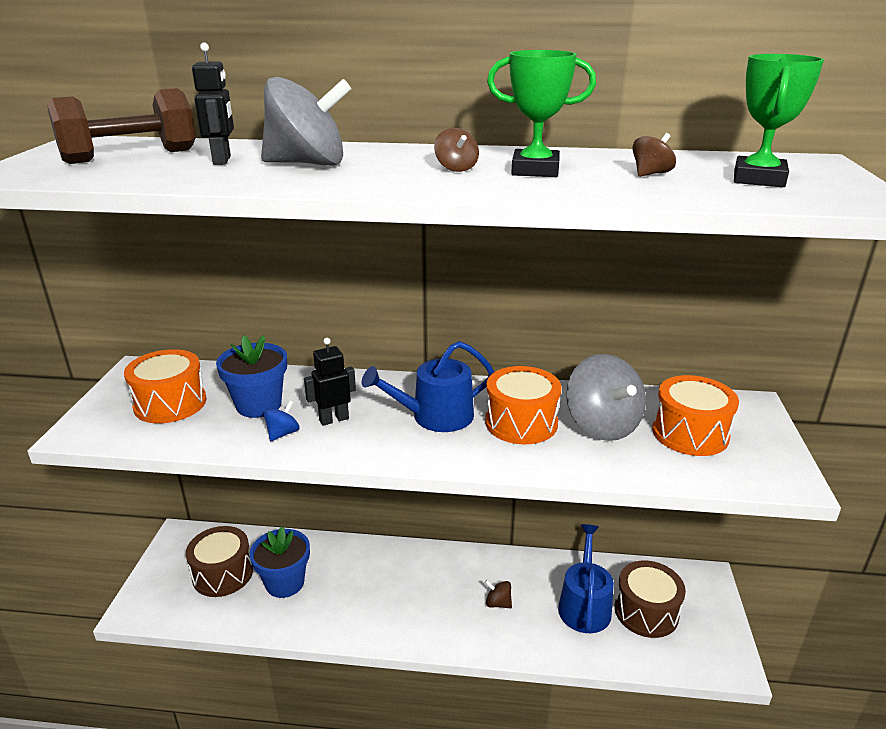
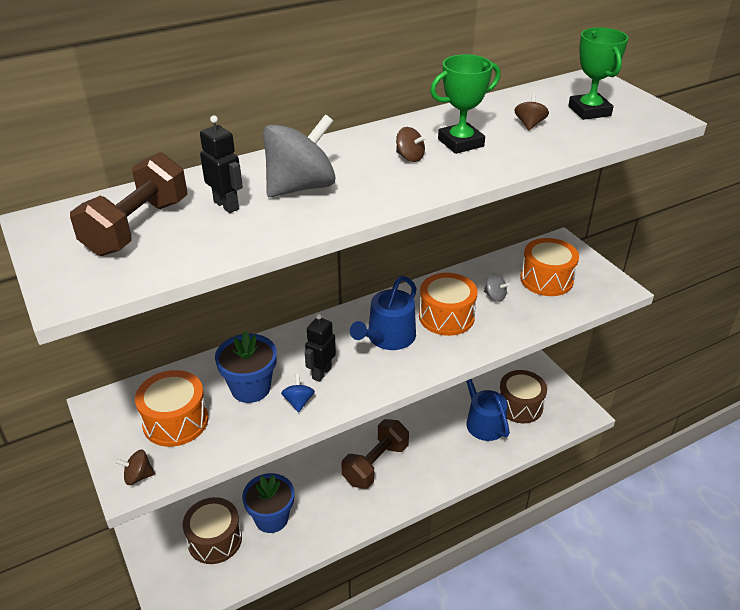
camera: 35 degrees left, 10 degrees up
brown spinning top [485,580,512,608] -> brown spinning top moved to [115,450,155,485]
grey spinning top [566,354,646,441] -> grey spinning top [484,274,510,302], size x0.45
none -> brown dumbbell [342,419,409,489]

